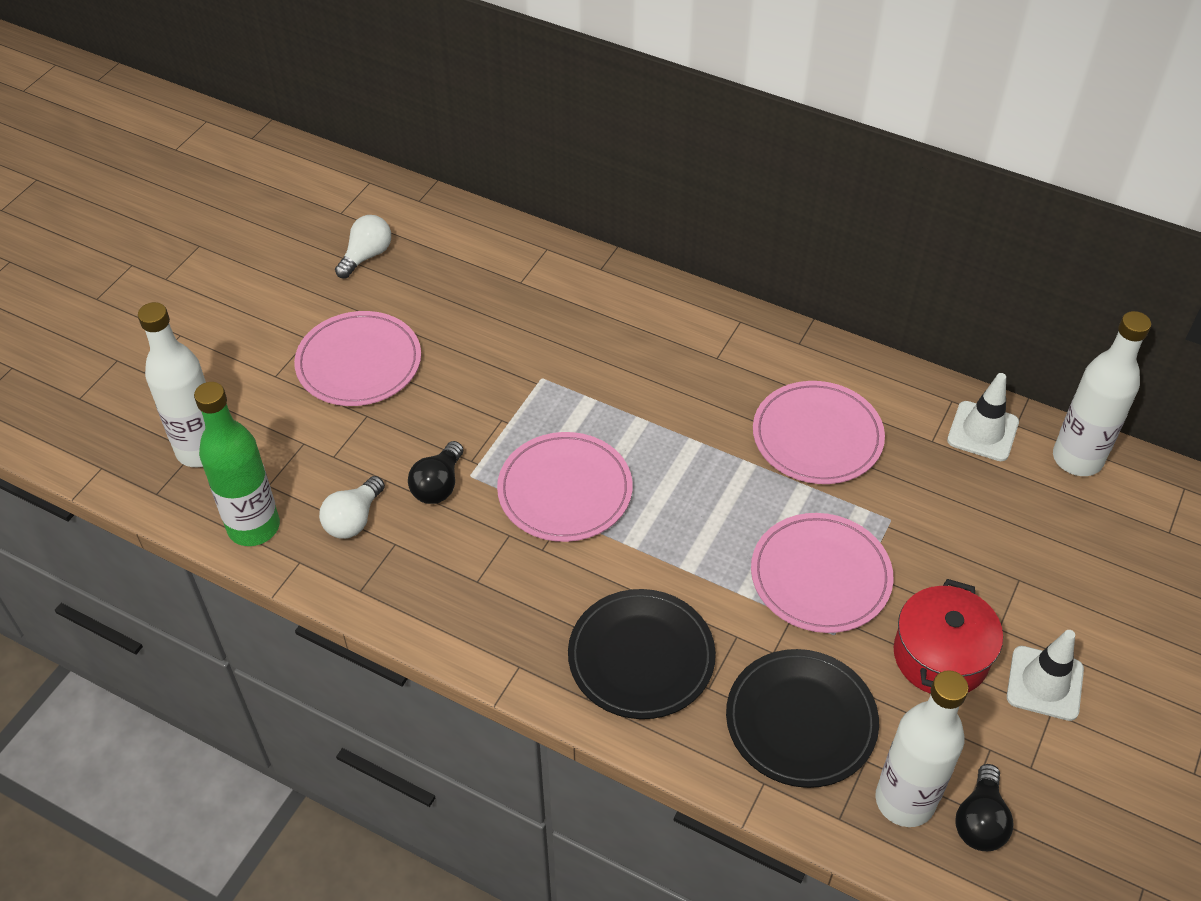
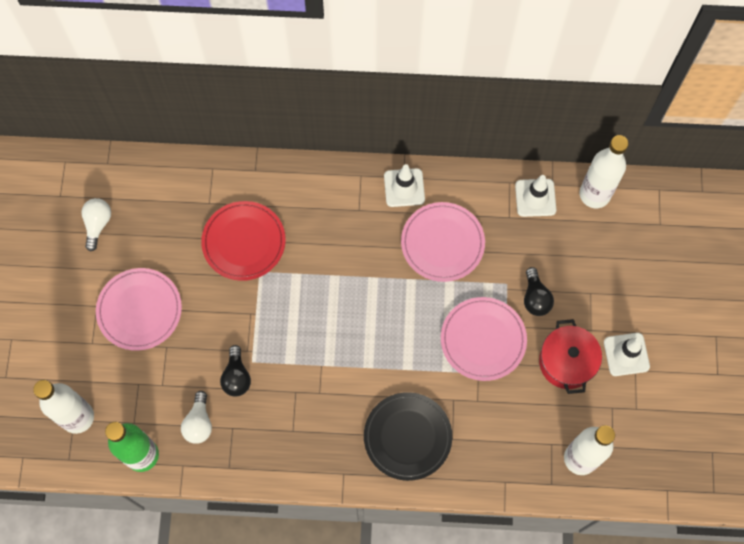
camera: 25 degrees left, 20 degrees up
pink plate [497,432,633,542] -> none
black plate [726,649,879,788] -> none
black light bulb [955,764,1014,851] -> black light bulb moved to [524,267,554,316]
none -> red plate [201,201,286,281]
none -> white traffic cone [384,164,425,207]

